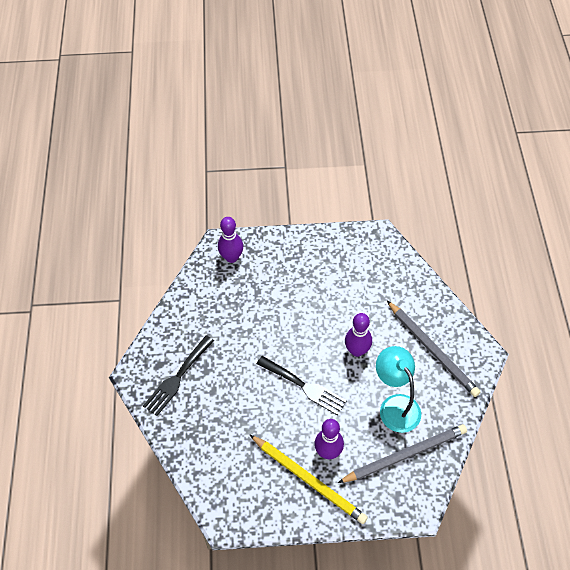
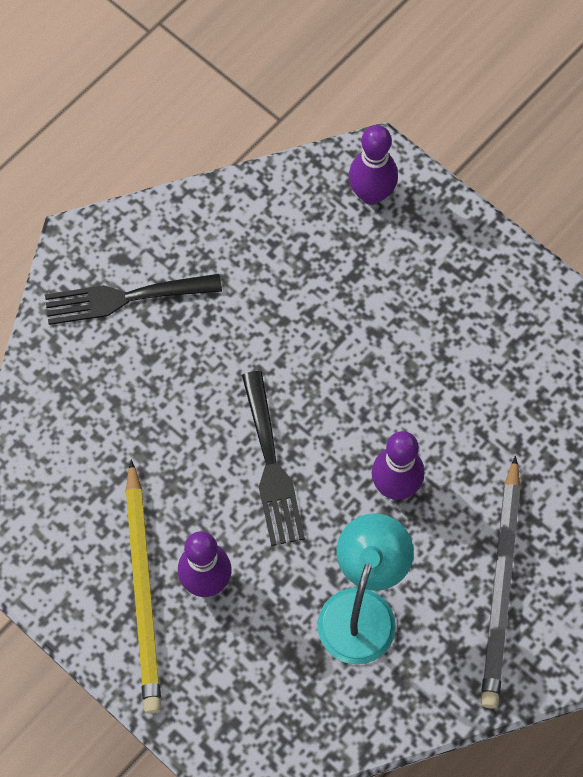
camera: 45 degrees right, 10 degrees up
grey pencil [338,424,467,483] -> none

